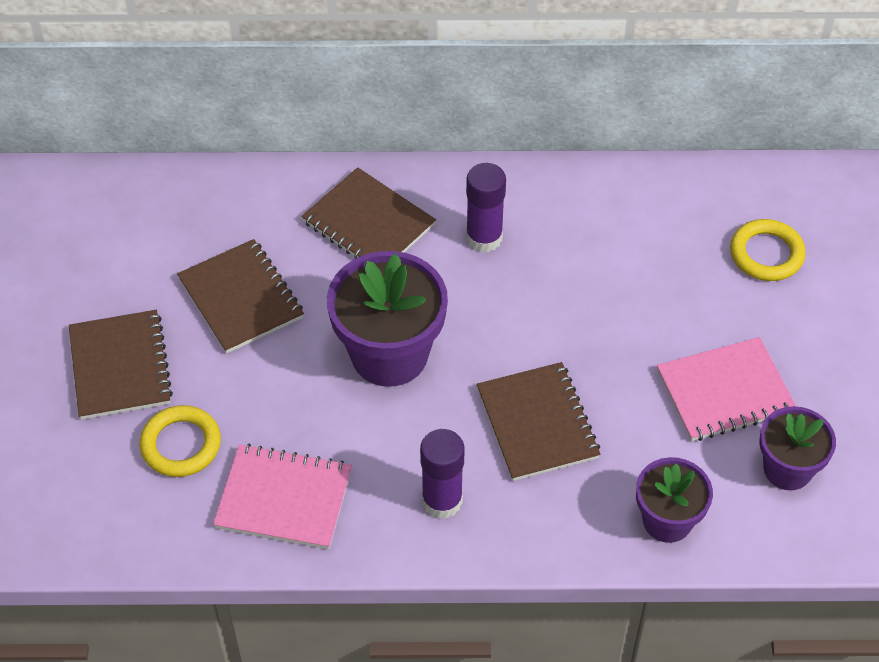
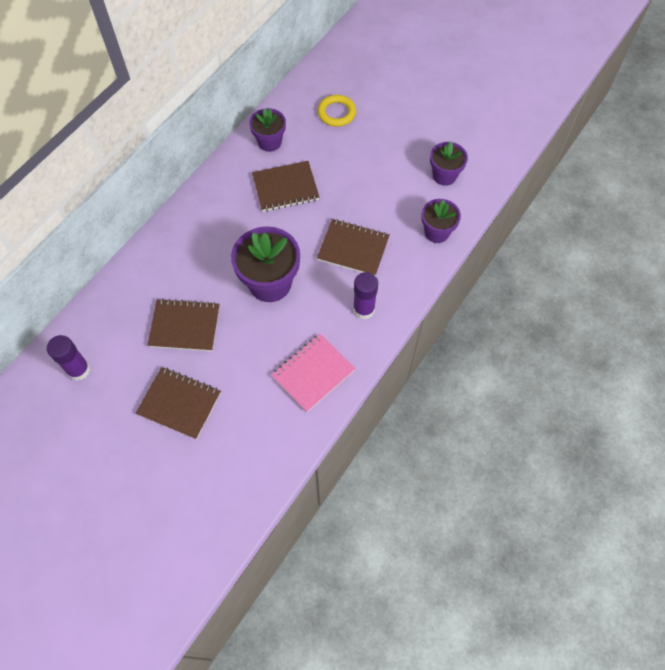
camera: 55 degrees left, 10 degrees up
yellow ring [139,405,221,477] -> none
brown notebook [301,167,436,259] -> brown notebook moved to [252,161,319,212]
purple glue stick [466,163,506,252] -> purple glue stick moved to [47,335,90,381]
pink notebook [657,337,796,441] -> none
none -> purple flower pot [249,108,286,152]

